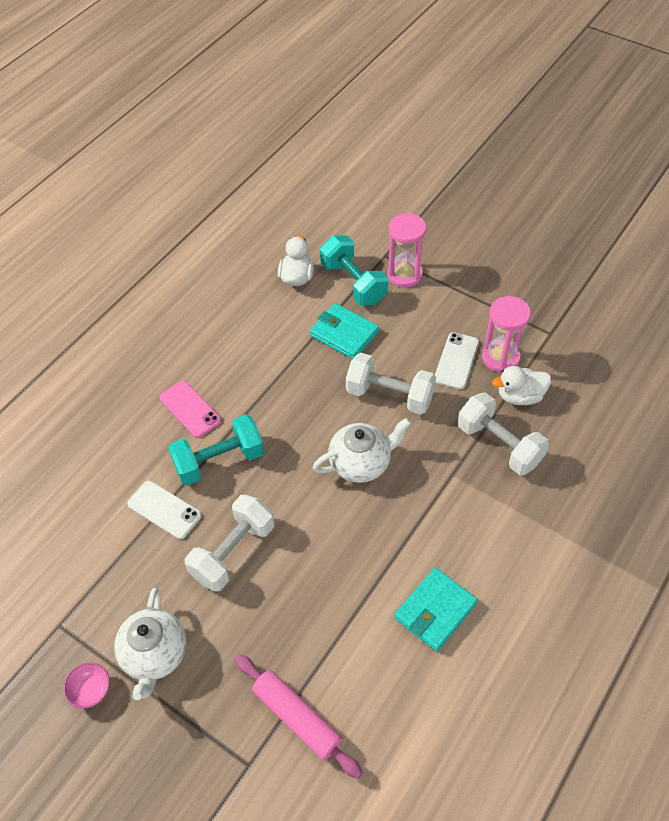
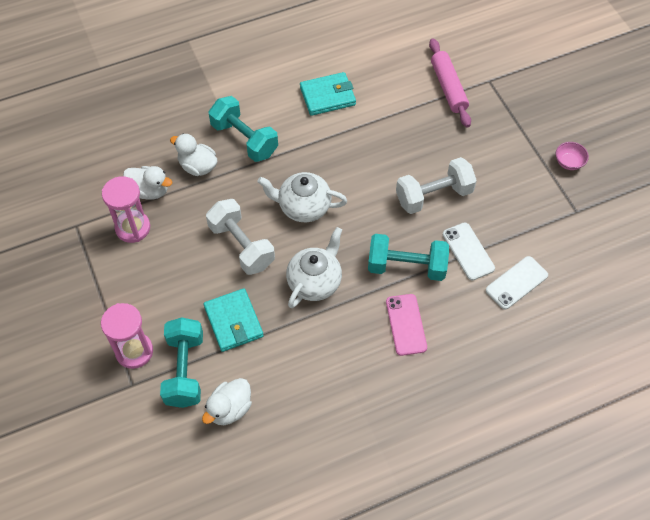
camera: 150 degrees left, 5 degrees up
white teapot [114,588,186,700] -> white teapot moved to [286,227,342,308]
white phone [435,332,479,389] -> white phone moved to [486,256,548,309]
white dumbbell [458,393,549,475] -> white duck [170,134,217,176]
none -> turquoise dumbbell [208,96,278,162]

